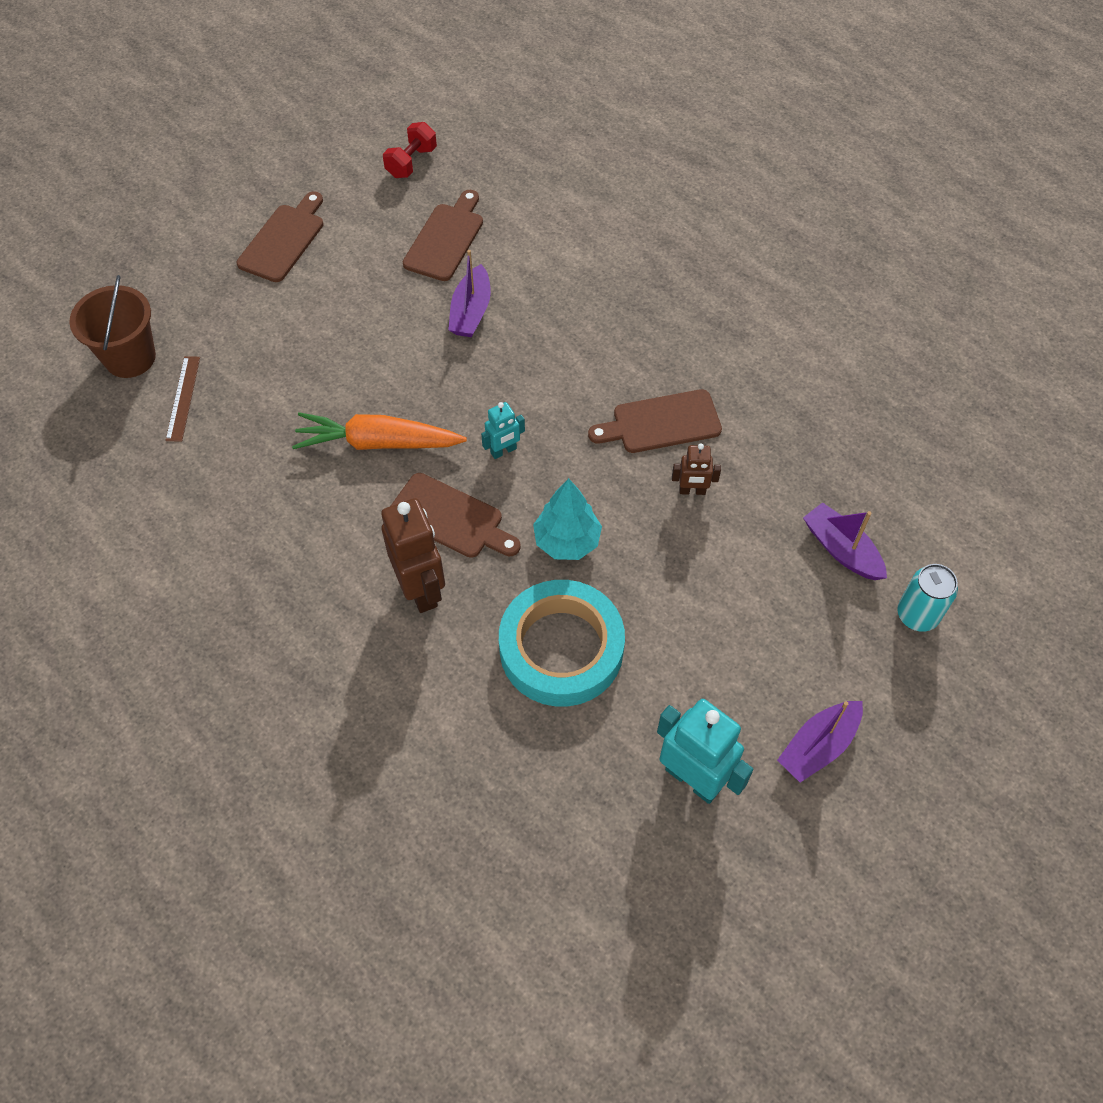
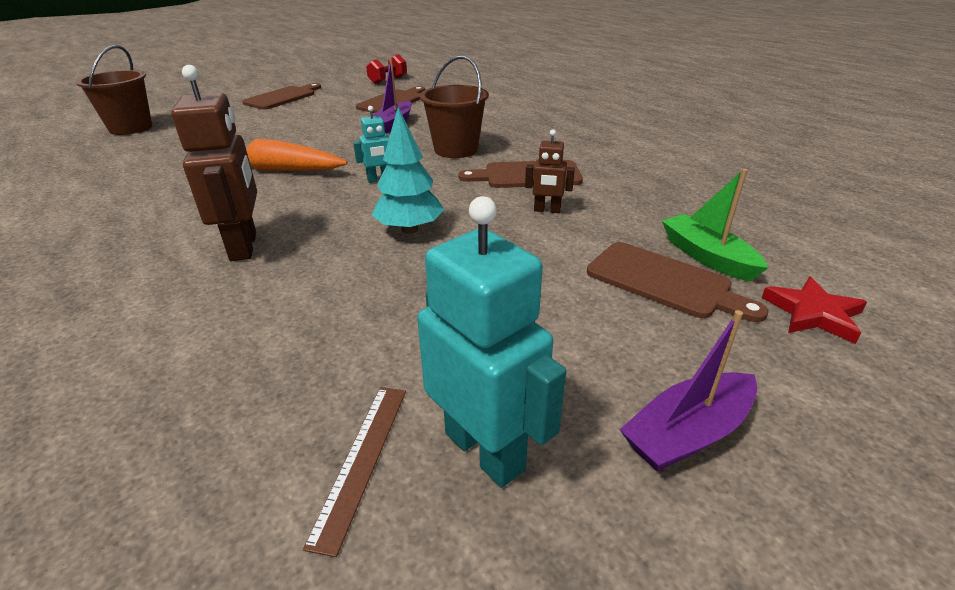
camera: 10 degrees right, 25 degrees down
brown ruler [165,356,200,442] -> brown ruler moved to [303,387,406,557]
brown cutting board [391,473,521,558] -> brown cutting board moved to [587,242,769,322]
turquoise tape [499,580,625,706] -> none
purple boat [803,502,887,580] -> green boat [662,169,768,282]
turquoise can [897,564,958,632] -> red star [762,277,867,344]
none -> brown bucket [420,56,489,158]

